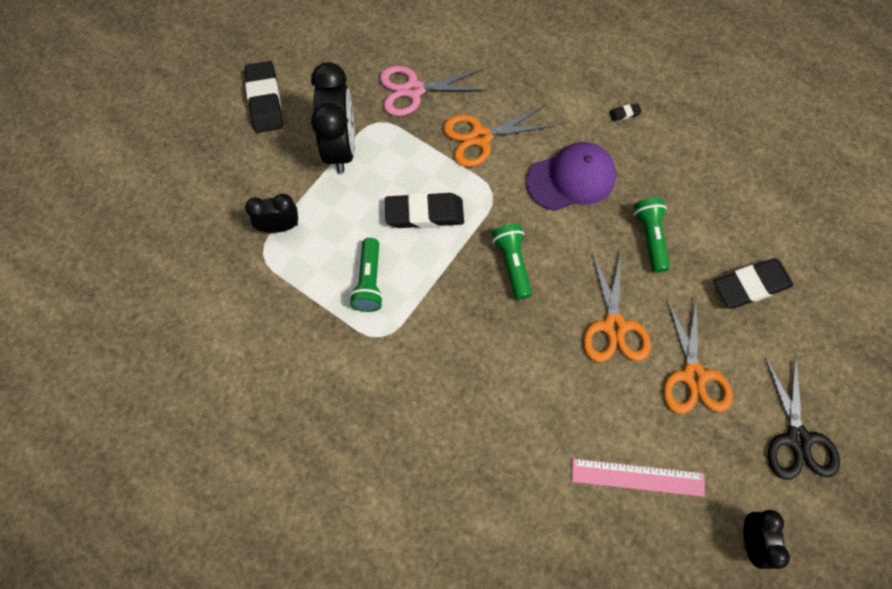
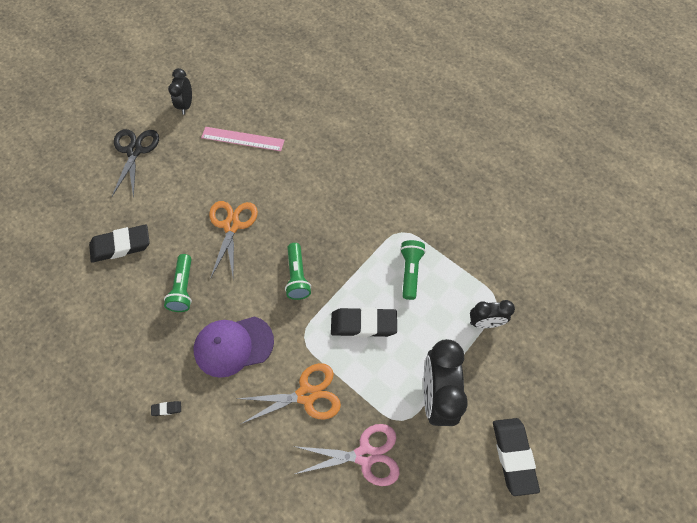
camera: 175 degrees left, 5 degrees down
orange scissors [663,296,733,414] -> none

